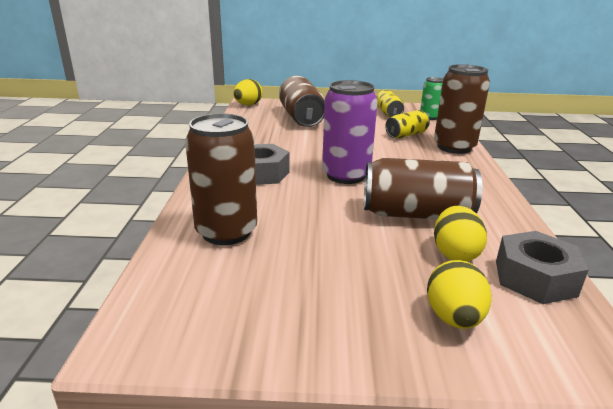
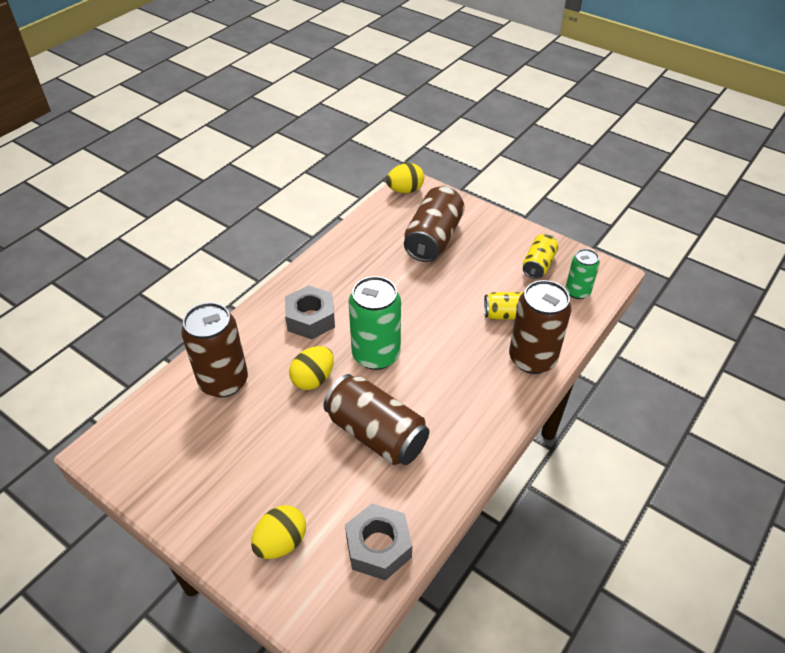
camera: 35 degrees right, 20 degrees up
purple can [322,80,378,184] -> green can [349,276,401,370]
yellow egg [434,206,487,262] -> yellow egg moved to [289,346,334,390]

